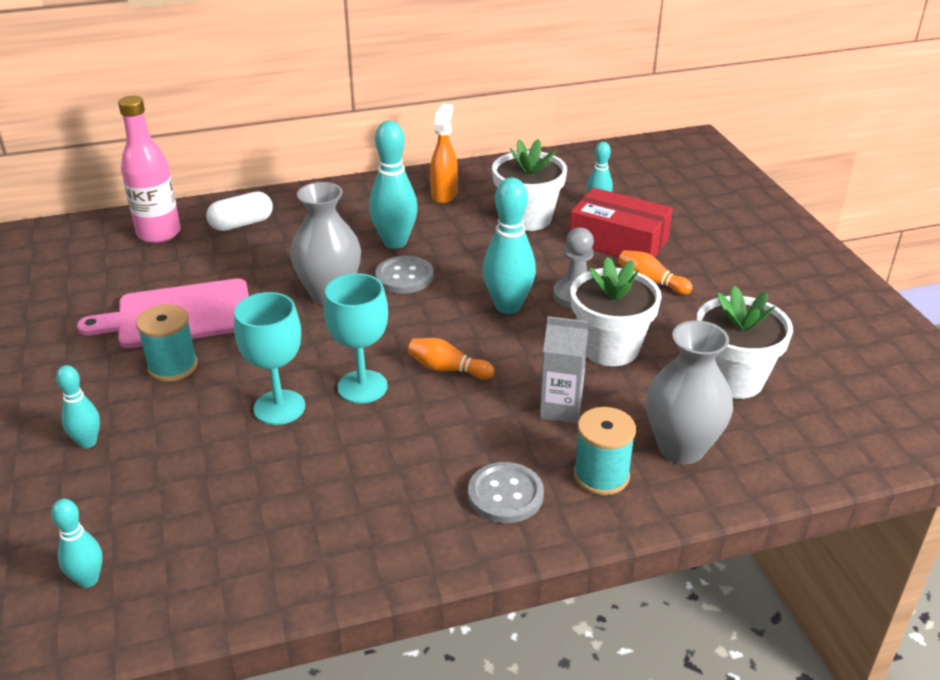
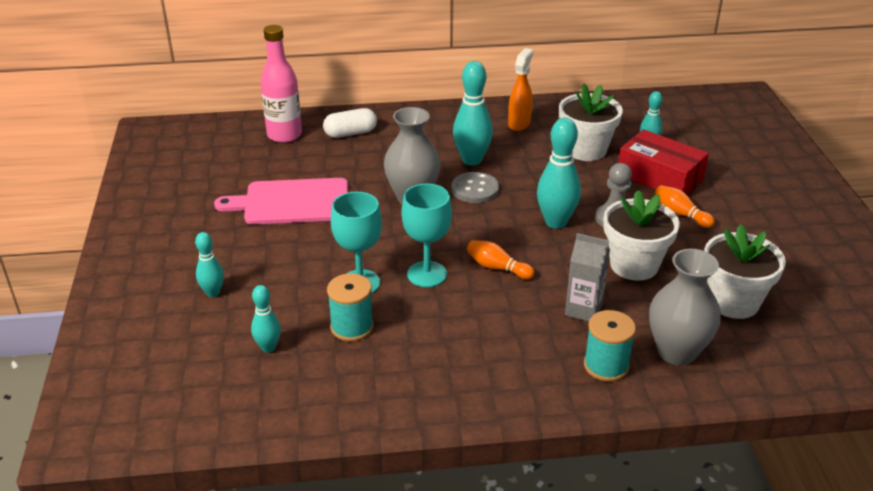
camera: 10 degrees right, 0 degrees up
turquoise bowling pin [51,499,102,588] -> turquoise bowling pin moved to [251,285,281,353]
turquoise spool [136,304,198,381] -> turquoise spool moved to [327,273,374,341]
grey button [468,462,544,523] -> none

